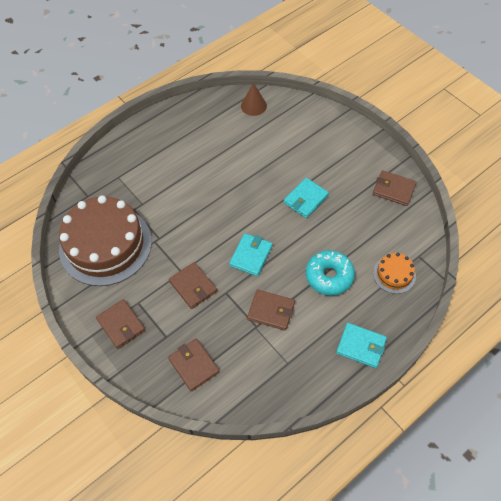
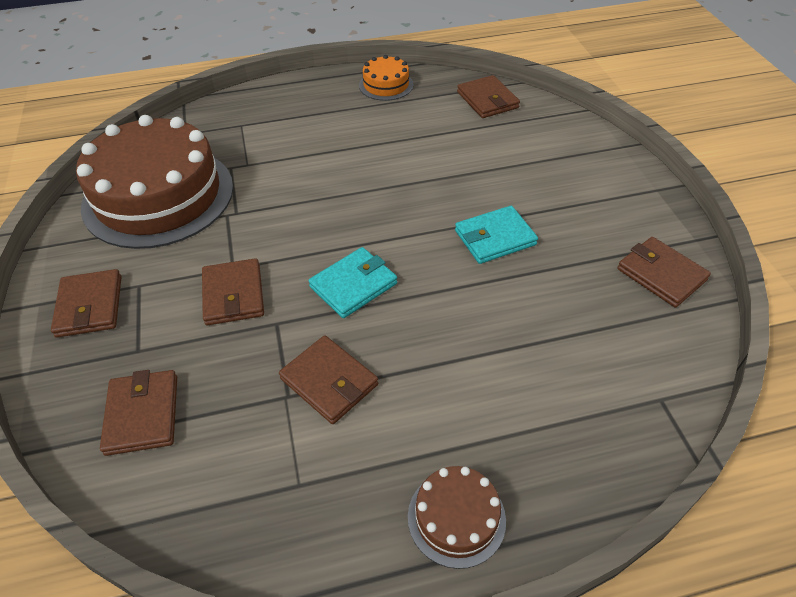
camera: 25 degrees right, 10 degrees down
brown cone [241,83,267,116] -> brown wallet [457,75,520,118]
turquoise donut [306,250,355,295] -> none
turquoise wallet [336,323,387,368] -> brown cake [408,466,506,569]
orange cake [373,253,416,294] -> orange cake moved to [359,55,414,101]

